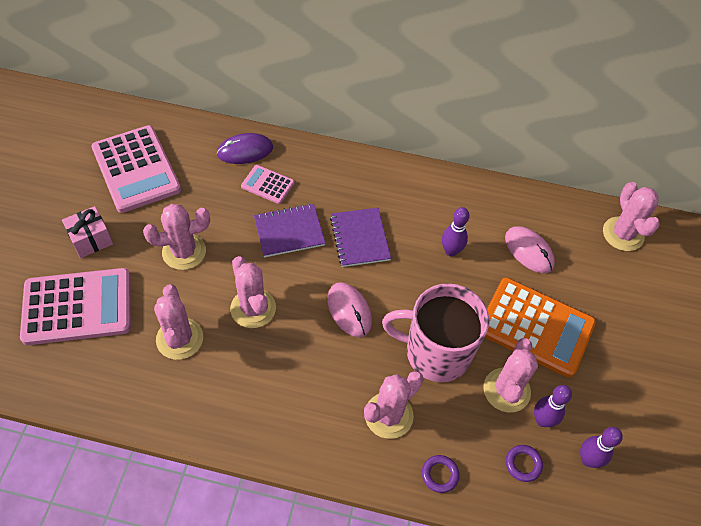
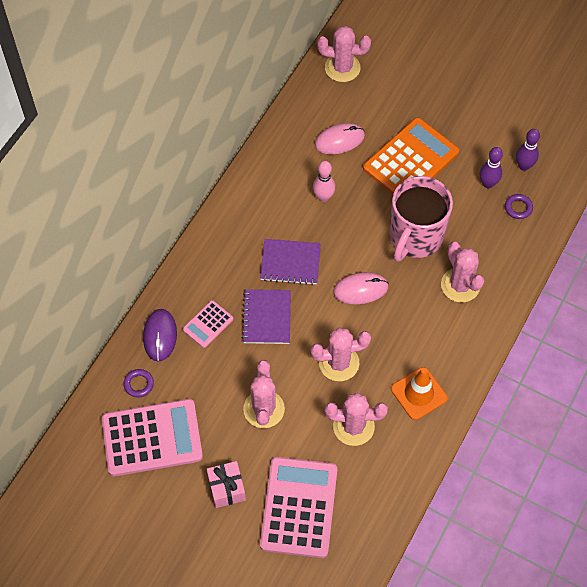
camera: 70 degrees left, 5 degrees up
purple ring [422,455,459,493] -> purple ring moved to [123,369,154,398]
purple bowling pin [442,207,470,256] -> pink bowling pin [313,161,335,202]
pink cactus [483,338,538,413] -> none
none -> orange traffic cone [391,367,448,420]

